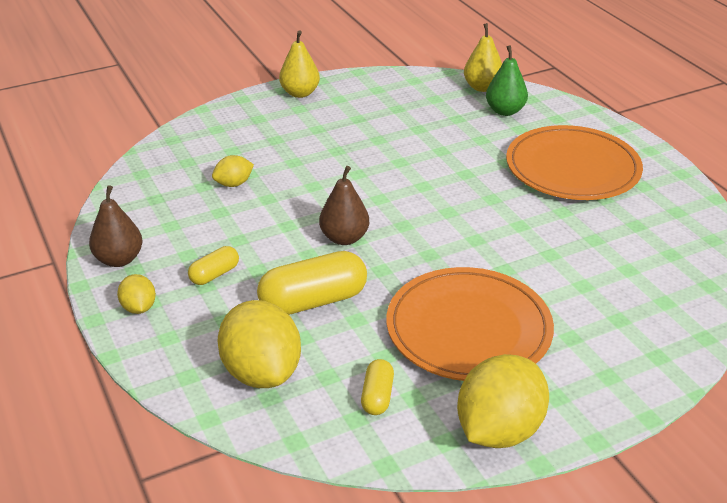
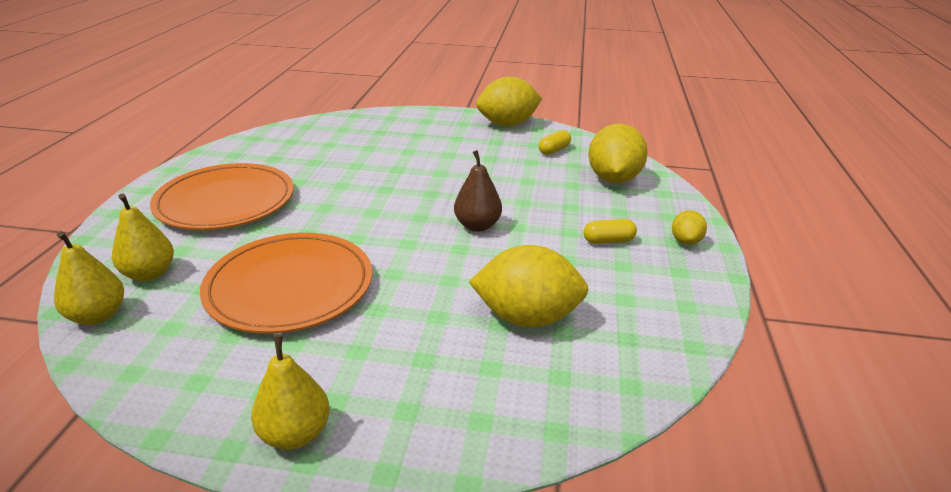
camera: 145 degrees left, 5 degrees down
brown pear [89,185,143,267] -> none
yellow lemon [212,155,254,187] -> yellow lemon [469,245,588,327], size x2.01
yellow capsule [257,251,367,315] -> none
orange plate [387,267,554,381] -> orange plate moved to [200,233,372,333]
green pear [486,45,528,116] -> yellow pear [112,193,174,281]

